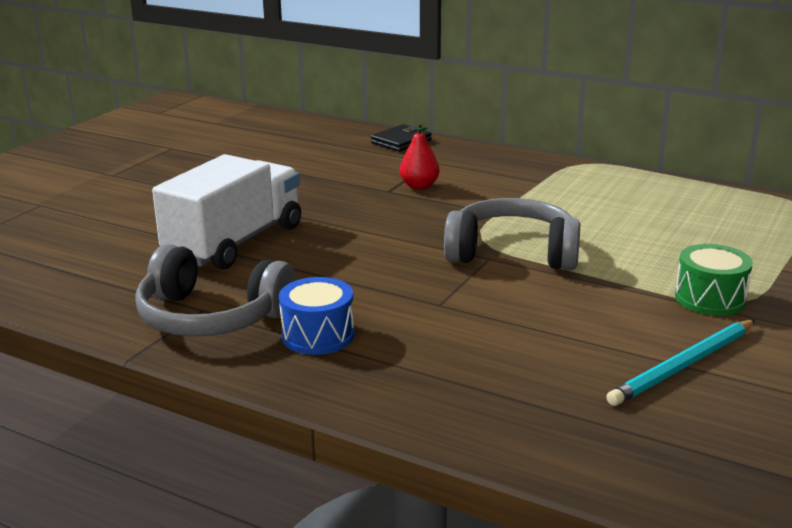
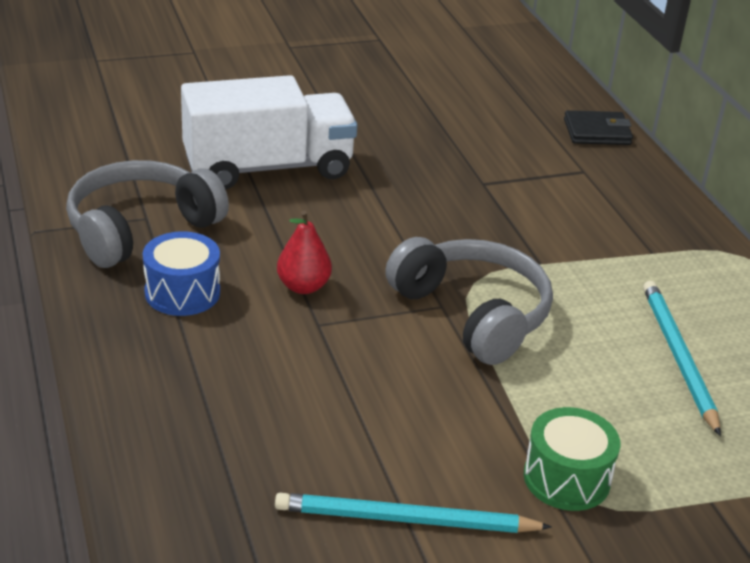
camera: 40 degrees right, 10 degrees up
grey headphones [135,244,296,337] -> grey headphones turned 75 degrees clockwise [66,160,229,268]
red pear [400,123,439,190] -> red pear moved to [277,210,332,294]
none -> turquoise pencil [643,281,721,436]

